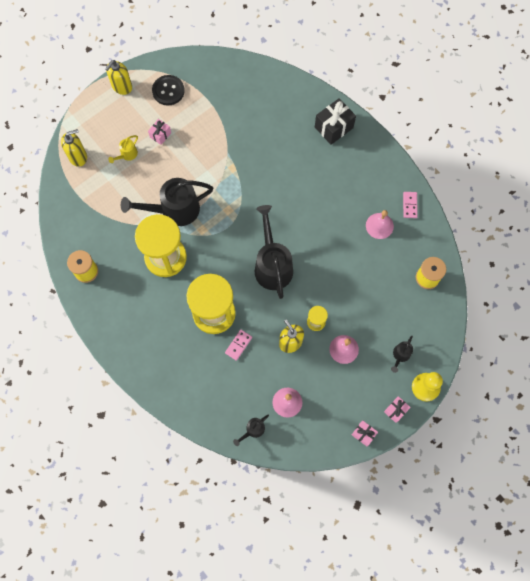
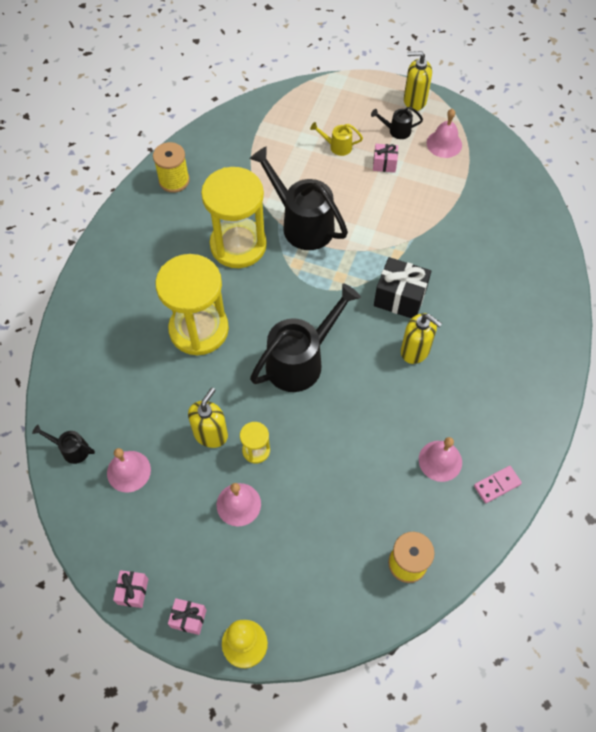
camera: 60 degrees right, 10 degrees down
yellow soap dispenser [61,129,87,167] -> yellow soap dispenser moved to [401,313,442,364]
black button [152,75,185,106] -> pink bell [427,109,462,158]
pink domino [225,330,252,361] -> none
black gift [315,98,356,145] -> black gift moved to [374,257,431,318]
black watering can [391,336,413,373] -> black watering can moved to [371,107,423,139]

